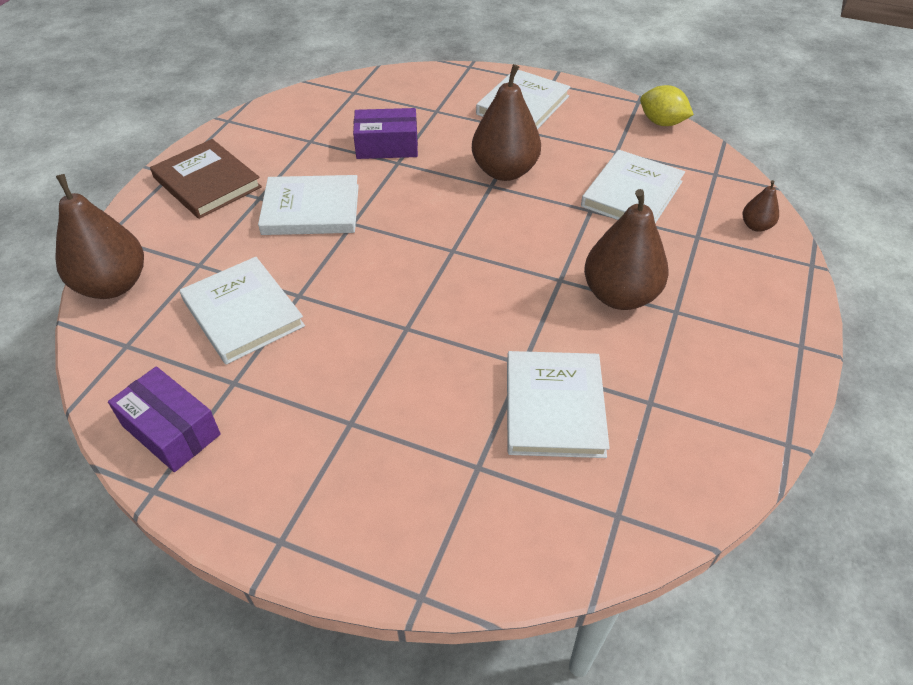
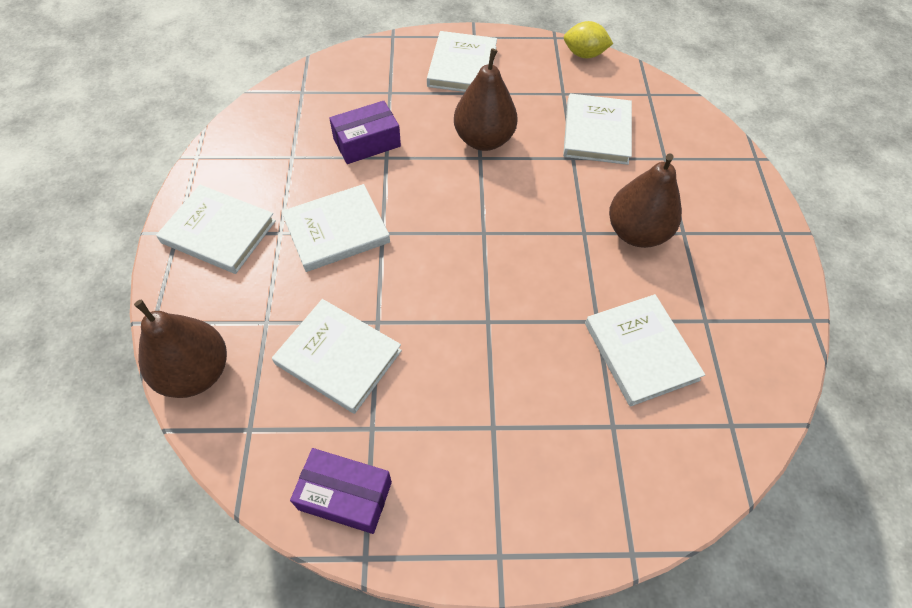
camera: 25 degrees left, 10 degrees up
brown book [150,139,262,219] -> white book [156,185,276,274]
brown pear [743,180,779,232] -> none

